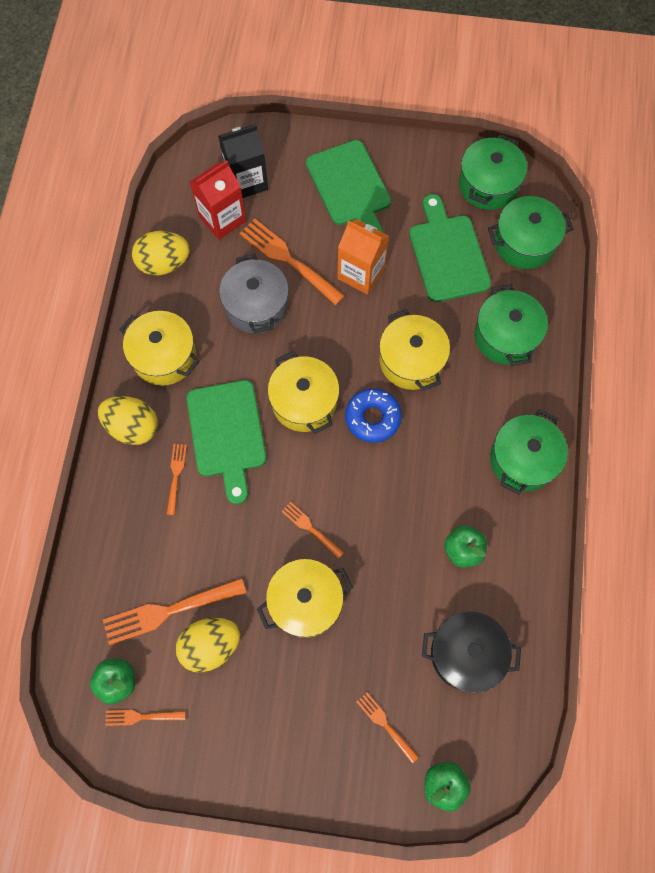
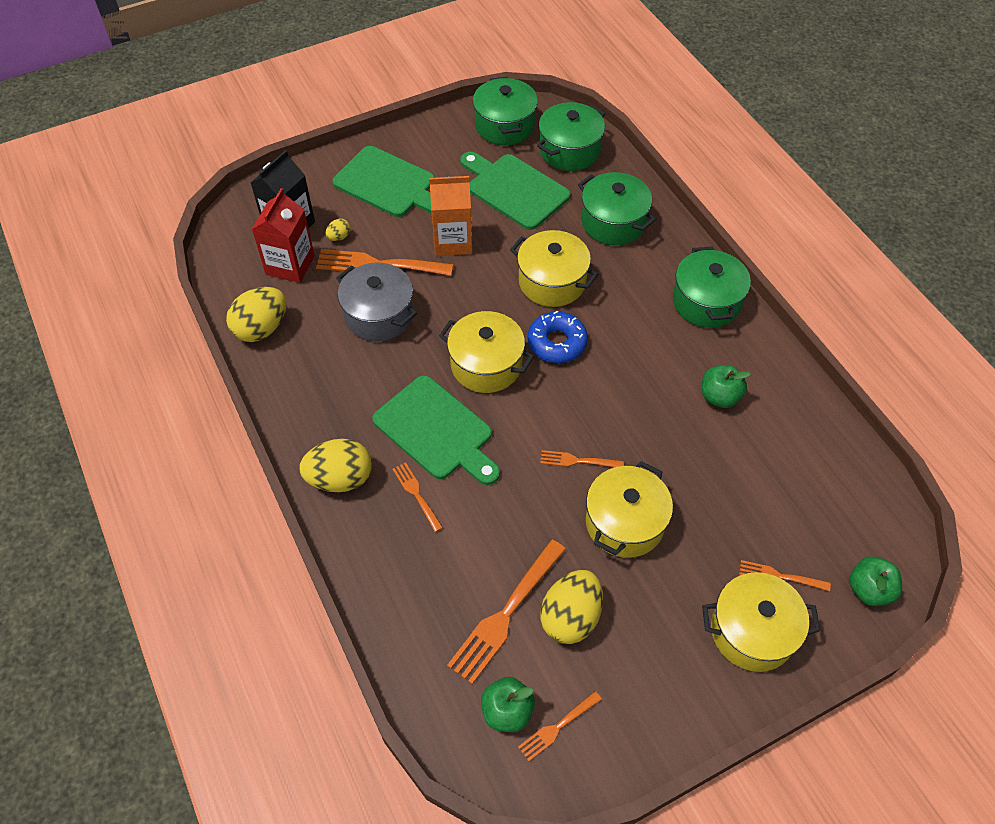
camera: 35 degrees left, 15 degrees down
yellow pot [119,311,200,386] -> yellow pot moved to [702,572,820,672]
black pot [422,611,521,693] -> none
none -> yellow egg [325,219,350,241]

